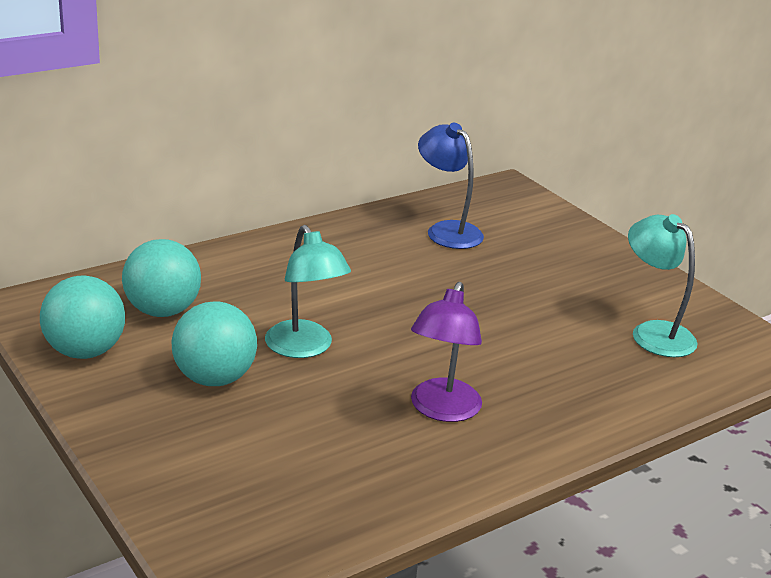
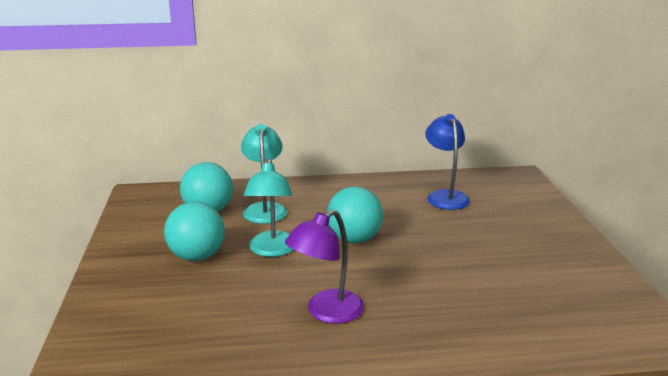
camera: 30 degrees right, 5 degrees down
turquoise ball [40,276,125,359] -> turquoise ball moved to [327,187,383,243]
turquoise lamp [628,214,698,357] -> turquoise lamp moved to [241,124,287,224]

